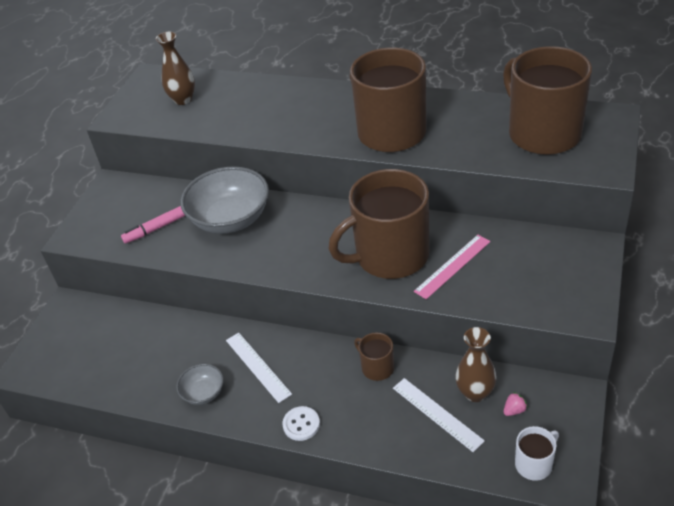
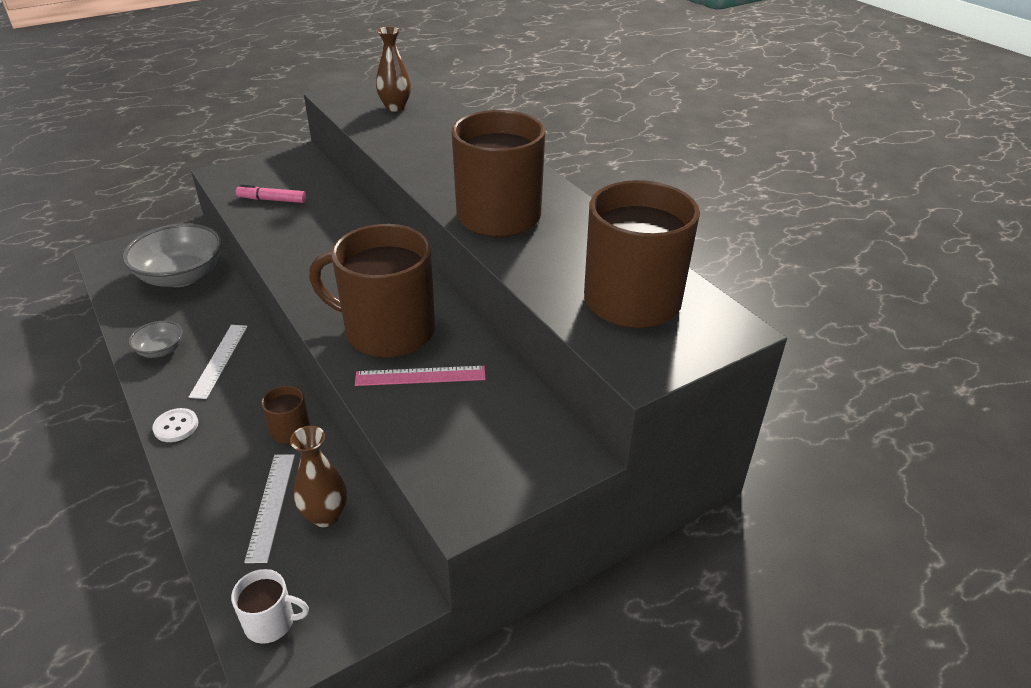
camera: 35 degrees right, 5 degrees down
grey bowl [181,167,269,234] -> grey bowl moved to [123,223,222,287]
pink strawberry [504,392,528,416] -> none

